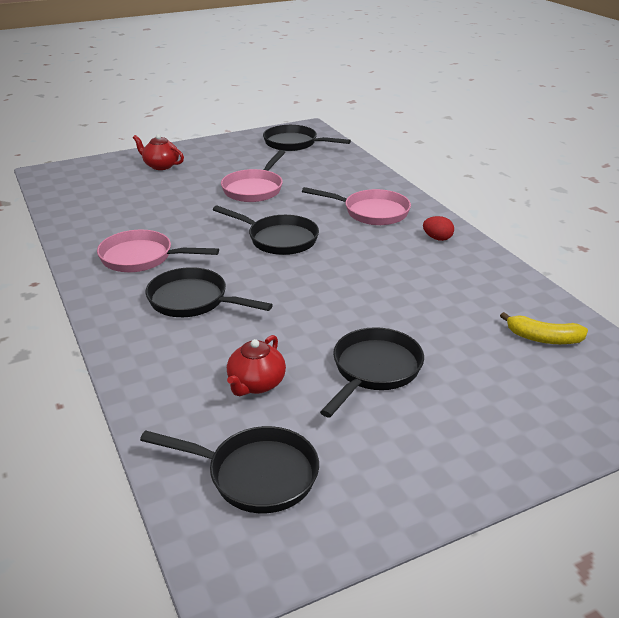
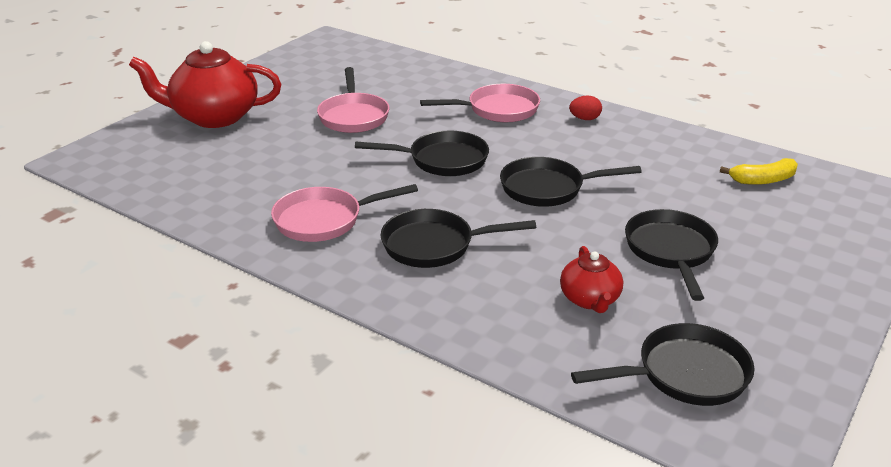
camera: 30 degrees left, 0 degrees up
red teapot [133,134,184,170] -> red teapot [129,41,281,128], size x1.92
black pan [263,125,351,151] -> black pan moved to [500,157,642,207]

